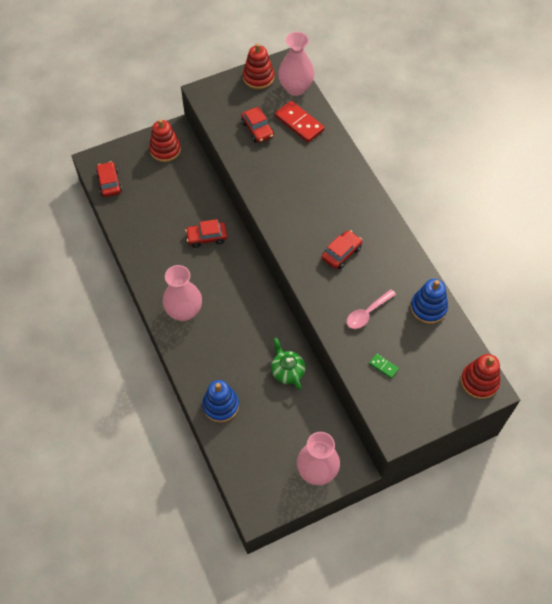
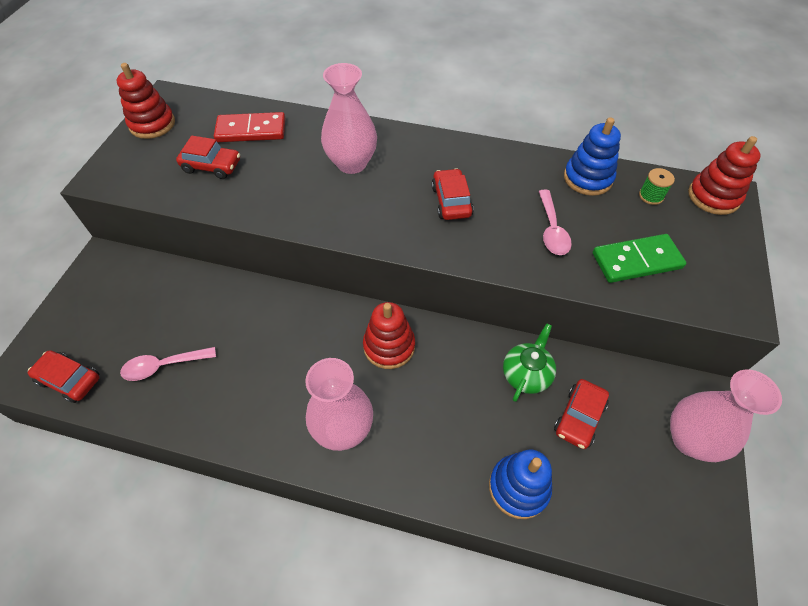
camera: 50 degrees left, 5 degrees down
red stacking toy [149,119,181,162] -> red stacking toy moved to [363,302,415,369]
red car [185,219,227,248] -> red car moved to [554,379,609,449]
green teapot [271,338,305,390] -> green teapot turned 105 degrees clockwise [503,323,556,402]
pink vase [278,32,314,96] -> pink vase moved to [321,63,377,174]
green domino [369,353,399,379] -> green domino [593,234,686,283], size x2.05
none -> pink spoon [120,347,216,381]
none -> green spool [639,168,675,205]

